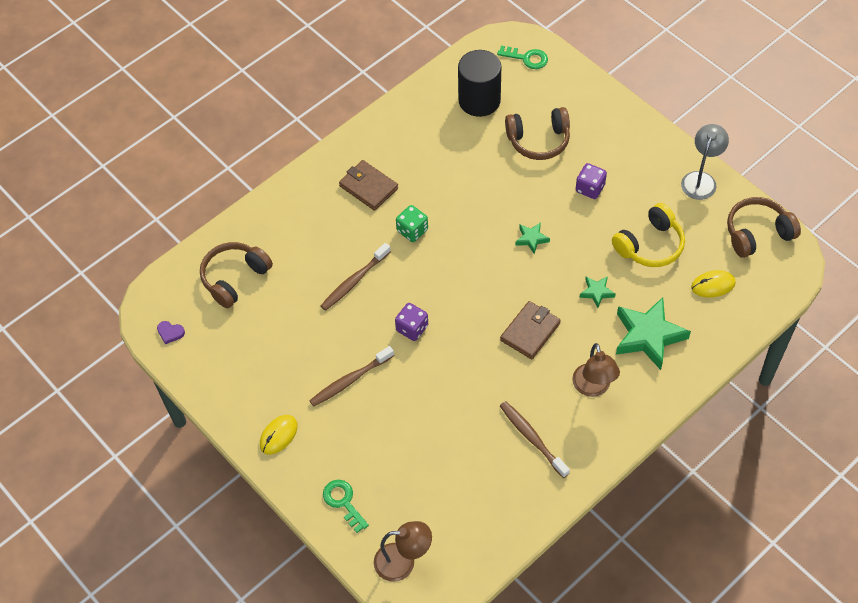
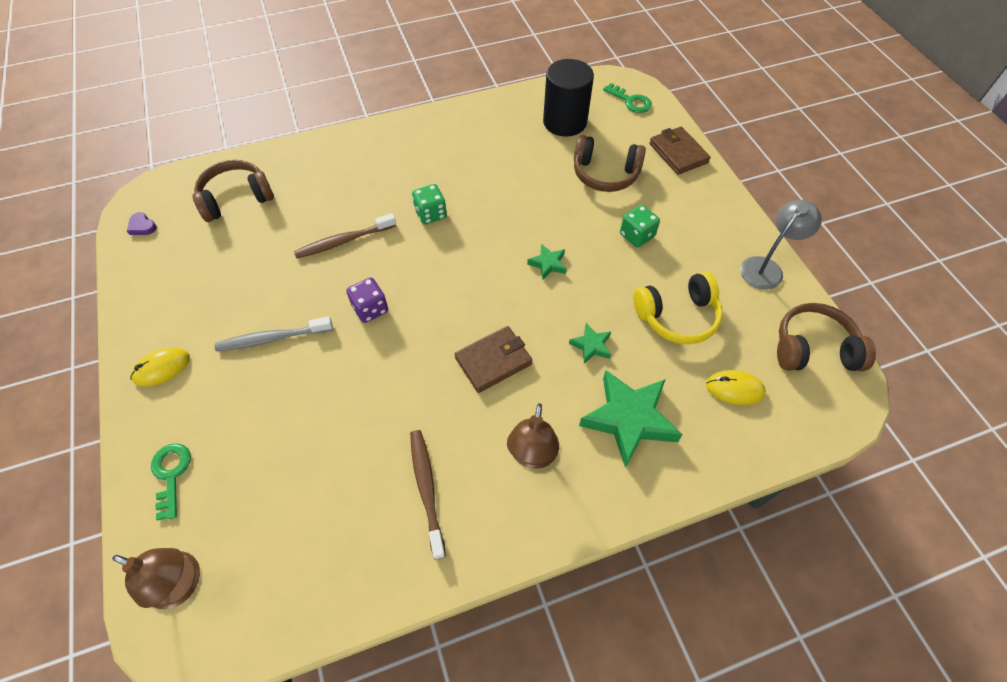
camera: 20 degrees right, 0 degrees up
brown toothbrush [309,346,394,407] -> grey toothbrush [215,317,333,351]
brown wallet [339,160,398,211] -> brown wallet moved to [649,127,711,175]
purple dice [576,163,607,199] -> green dice [620,205,660,248]

